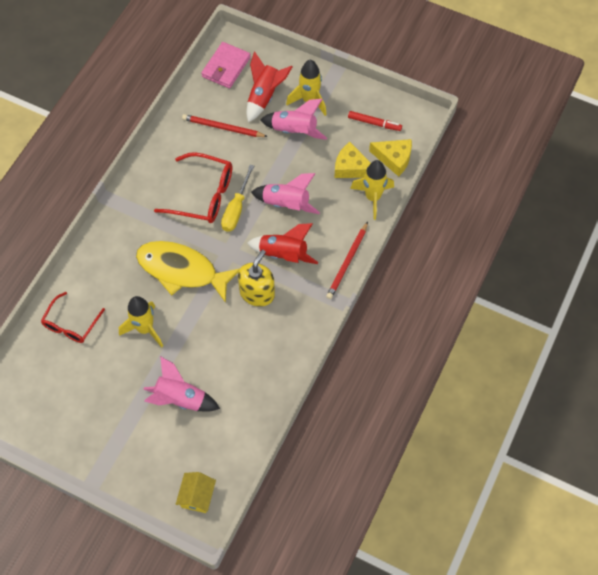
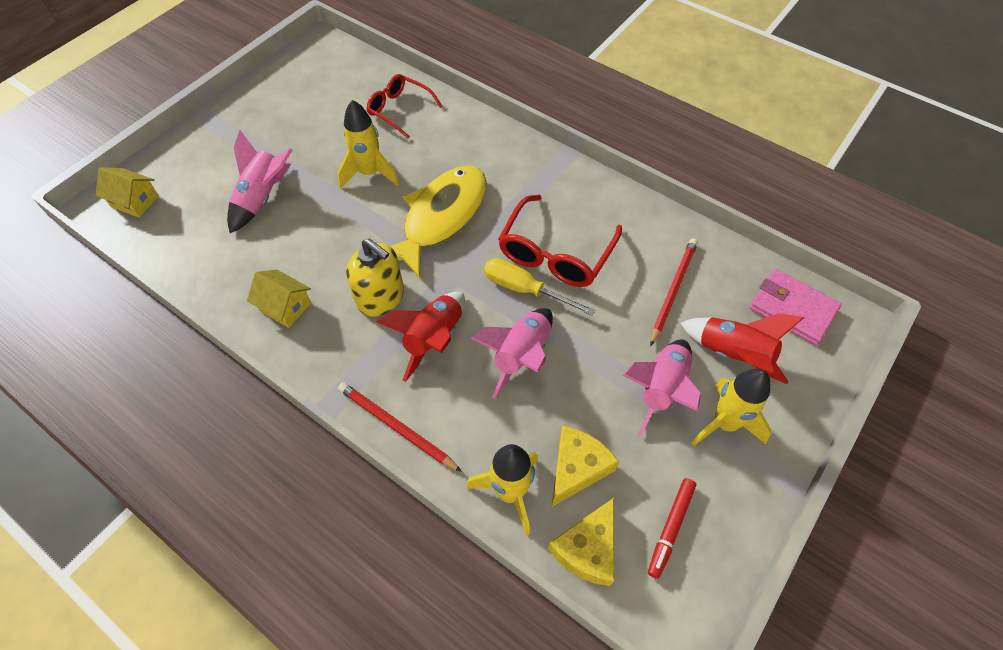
camera: 100 degrees right, 5 degrees down
none -> yellow house [247,270,311,328]

